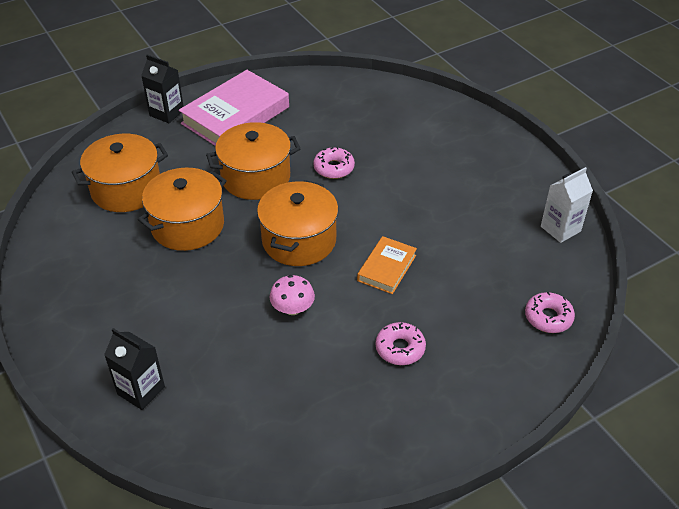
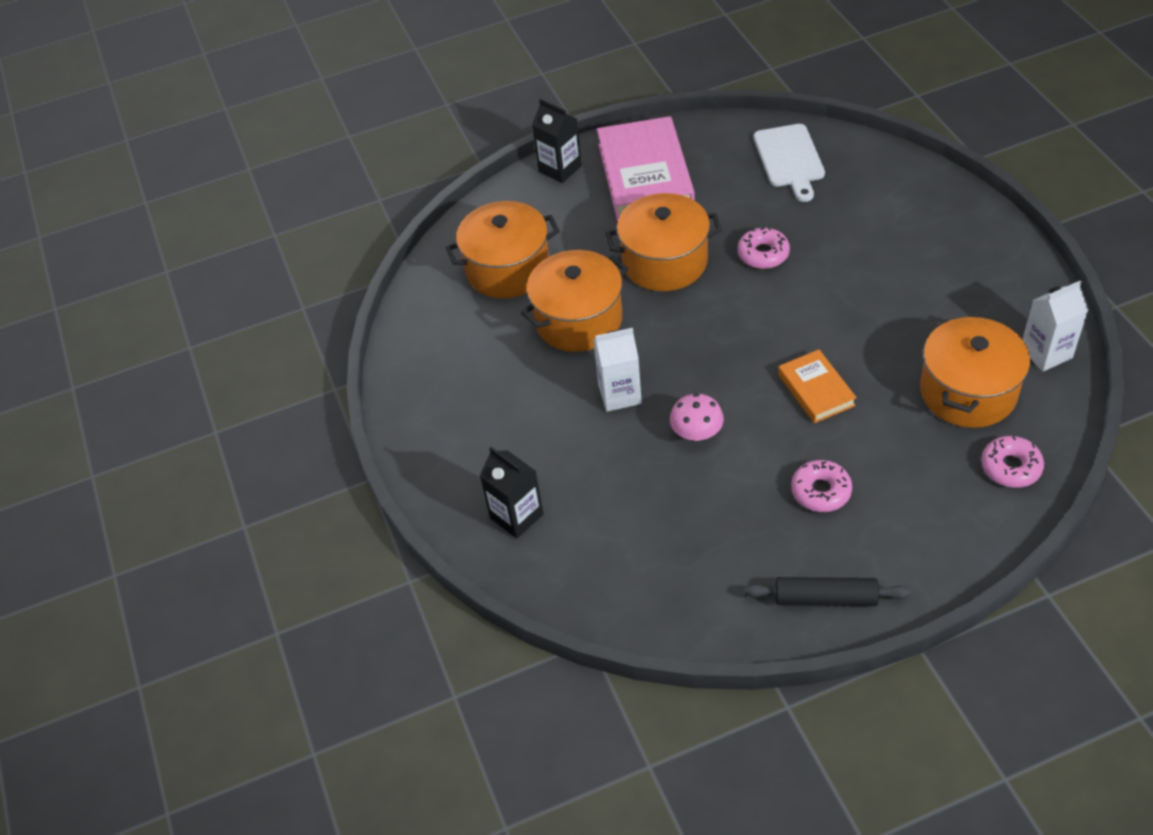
camera: 15 degrees right, 5 degrees up
pink book [179,70,289,146] -> pink book turned 60 degrees counterclockwise [597,116,695,221]
orange pot [257,180,338,266] -> orange pot moved to [920,314,1030,428]
orange book [357,236,417,294] -> orange book turned 60 degrees counterclockwise [778,350,857,423]
none -> white carton [593,328,642,412]
none -> black rolling pin [745,577,910,606]
none -> white cutting board [754,124,825,202]

